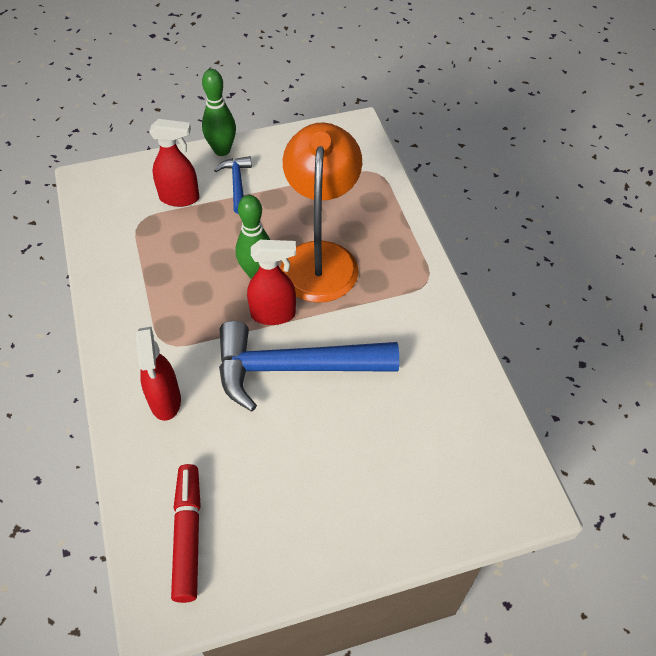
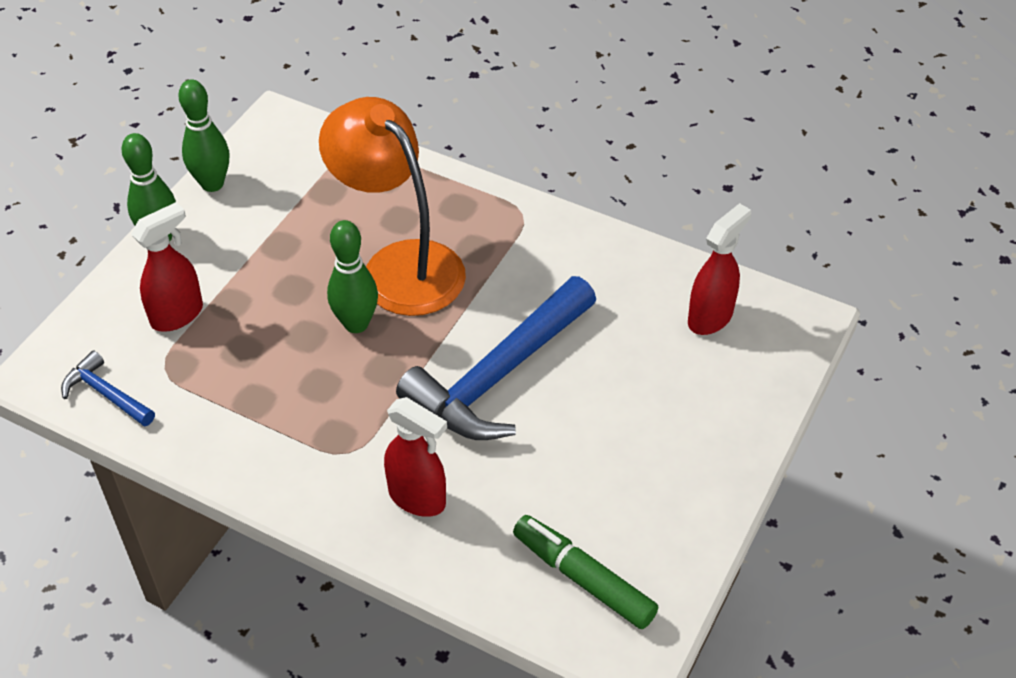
camera: 45 degrees left, 5 degrees down
red marker [171,464,201,603] -> green marker [513,515,658,629]
blue hammer [214,156,252,214] -> blue hammer moved to [61,350,155,427]
red spray bottle [247,240,296,325] -> red spray bottle moved to [688,203,751,335]
none -> green bowling pin [179,79,229,192]

